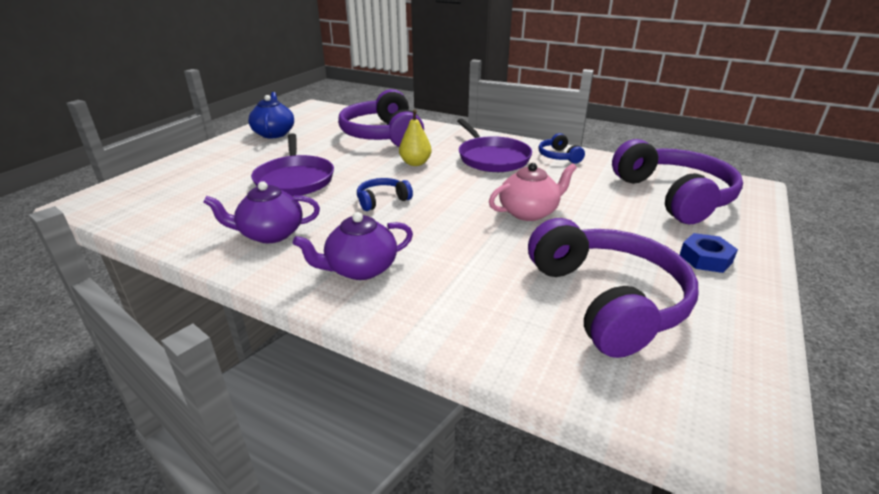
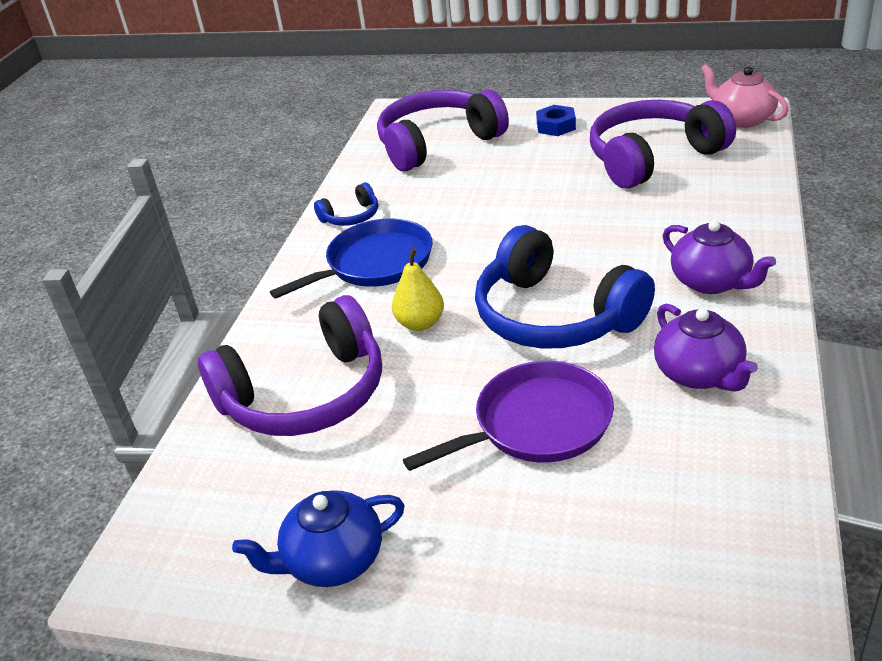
camera: 100 degrees left, 5 degrees up
blue headphones [357,178,413,211] -> blue headphones [475,225,655,348], size x2.22
purple pan [457,119,532,172] -> blue pan [270,218,433,299]
pink teapot [489,163,577,221] -> pink teapot moved to [701,64,789,128]

